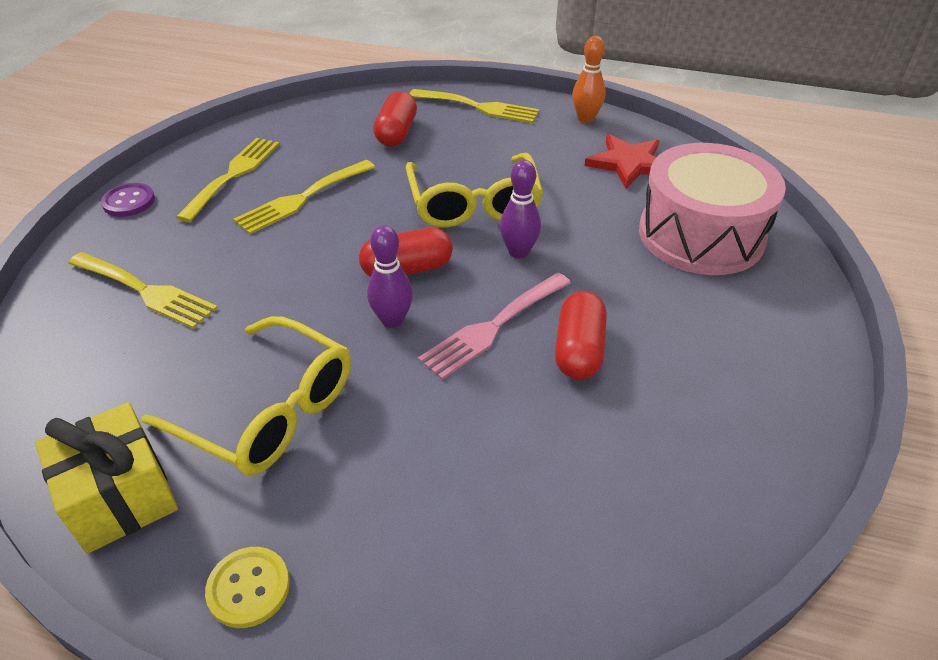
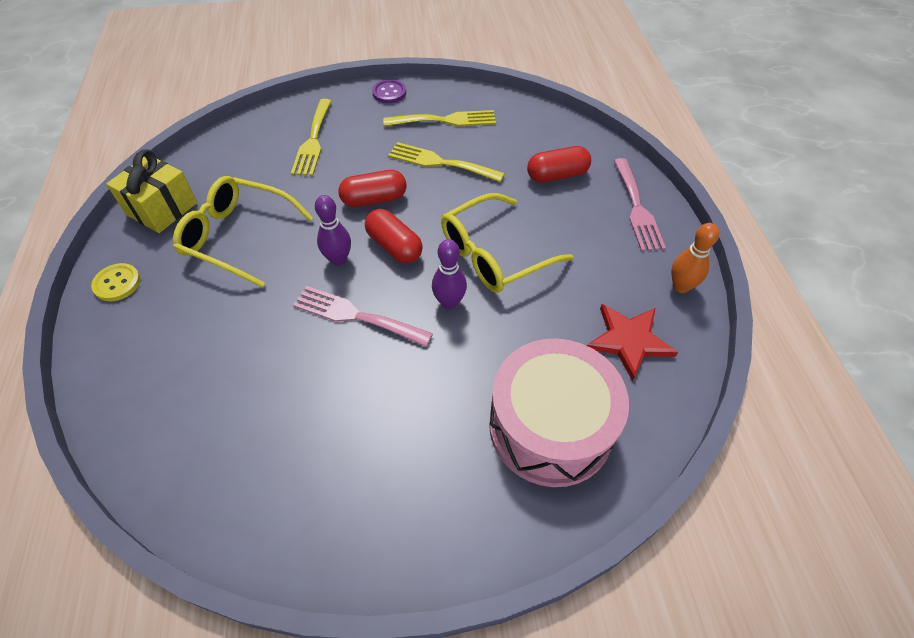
camera: 65 degrees right, 10 degrees up
yellow glasses [141,316,351,476] -> yellow glasses turned 105 degrees clockwise [173,176,313,288]
yellow fork [410,89,539,123] -> pink fork [614,158,666,251]
red capsule [555,291,607,380] -> red capsule moved to [338,170,407,207]

